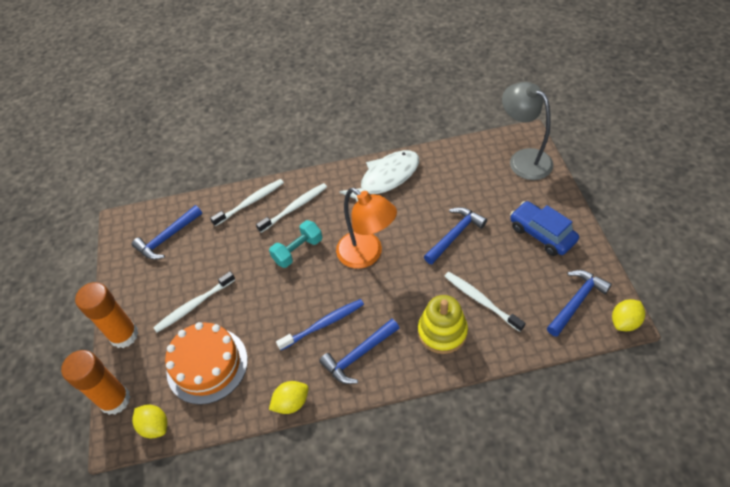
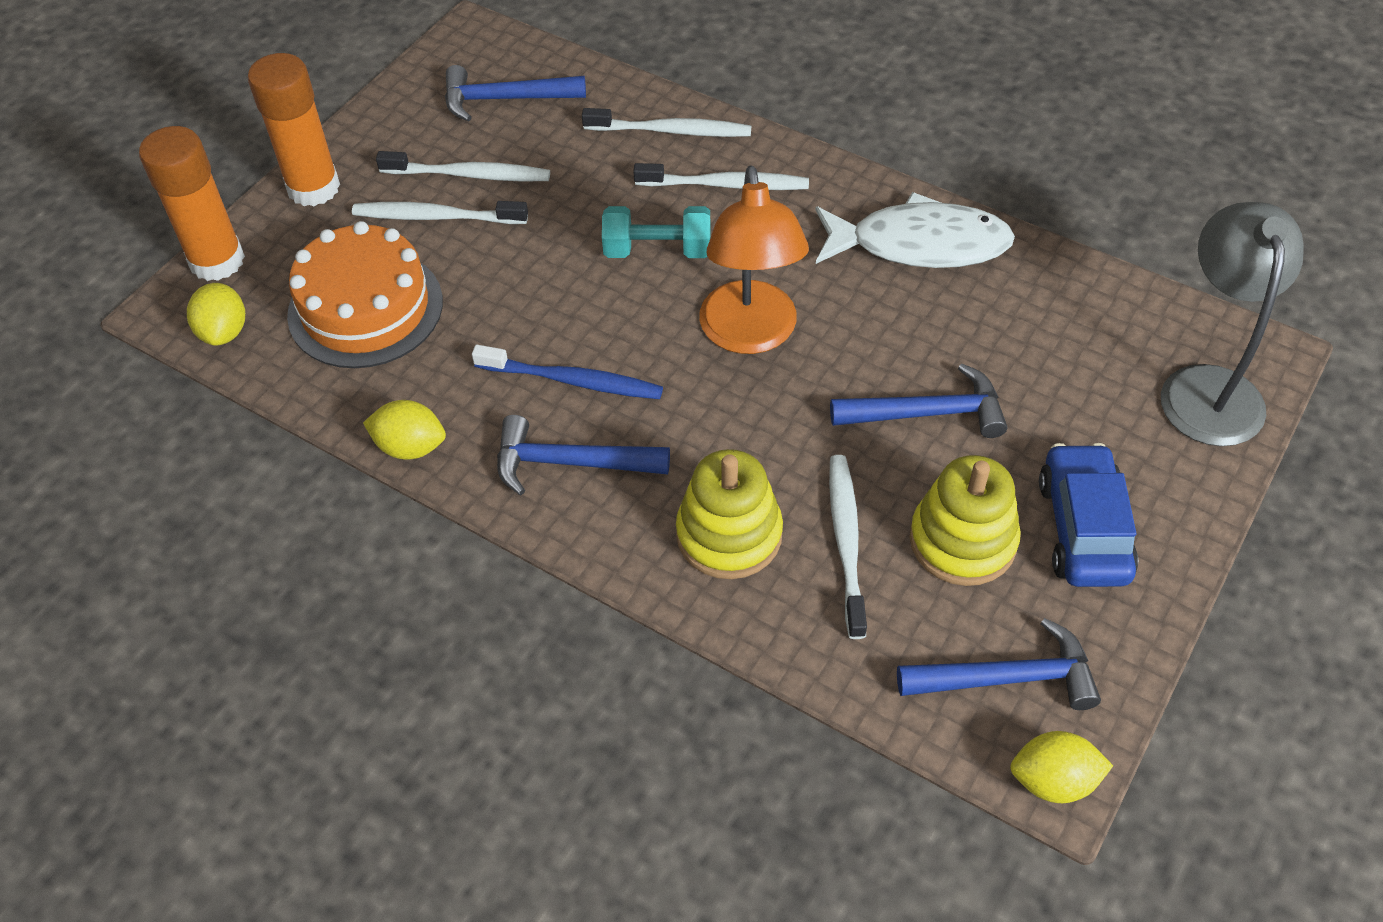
camera: 40 degrees right, 0 degrees up
none -> white toothbrush [376,151,550,182]
none -> yellow stacking toy [910,455,1021,586]

